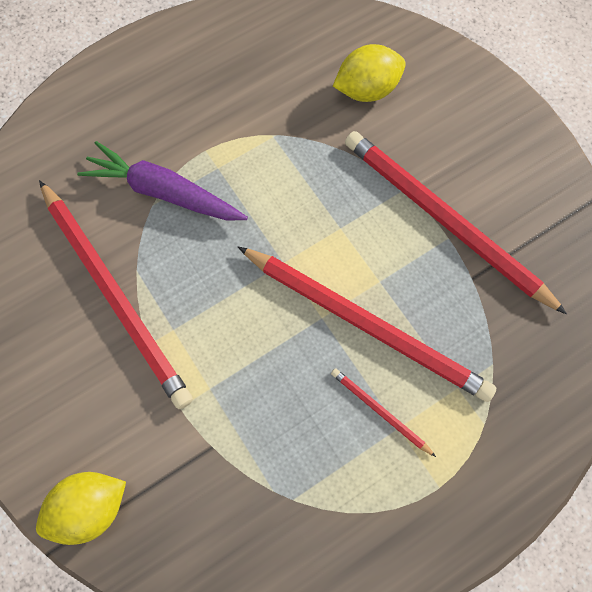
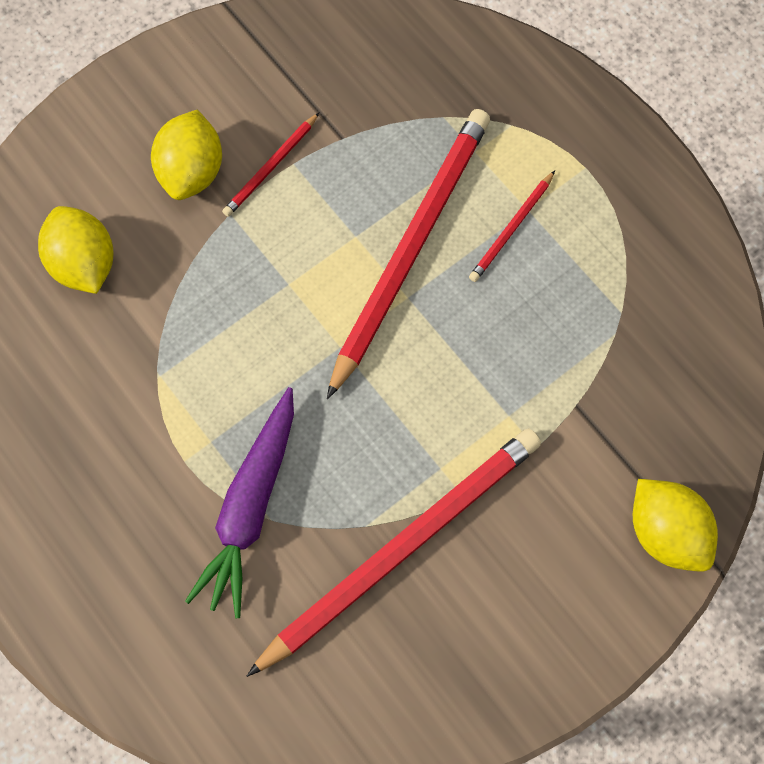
camera: 95 degrees left, 0 degrees up
red pencil [345,131,567,314] -> red pencil [222,112,320,217], size x0.43
none -> yellow lemon [151,110,222,200]

